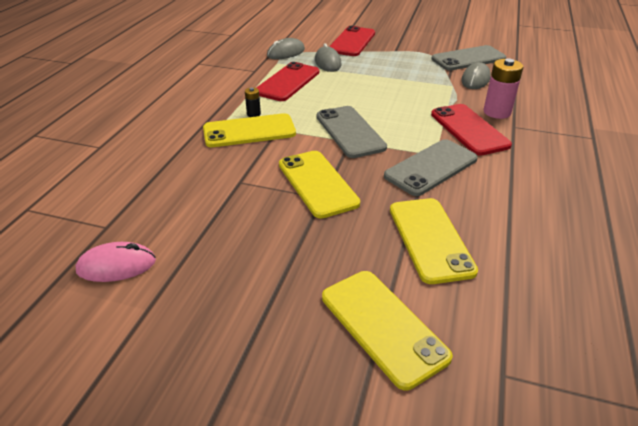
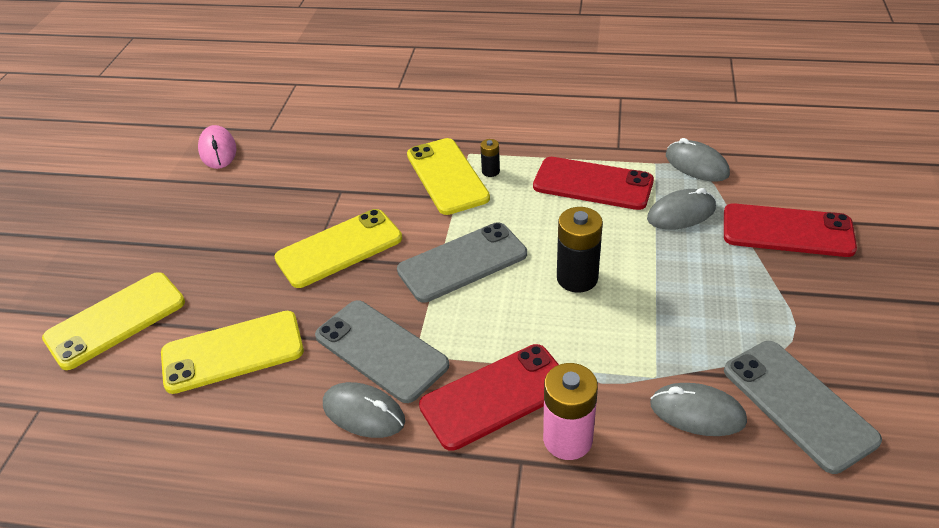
camera: 85 degrees right, 5 degrees up
none -> grey mouse [323,382,405,438]
none -> black battery [557,207,603,293]

